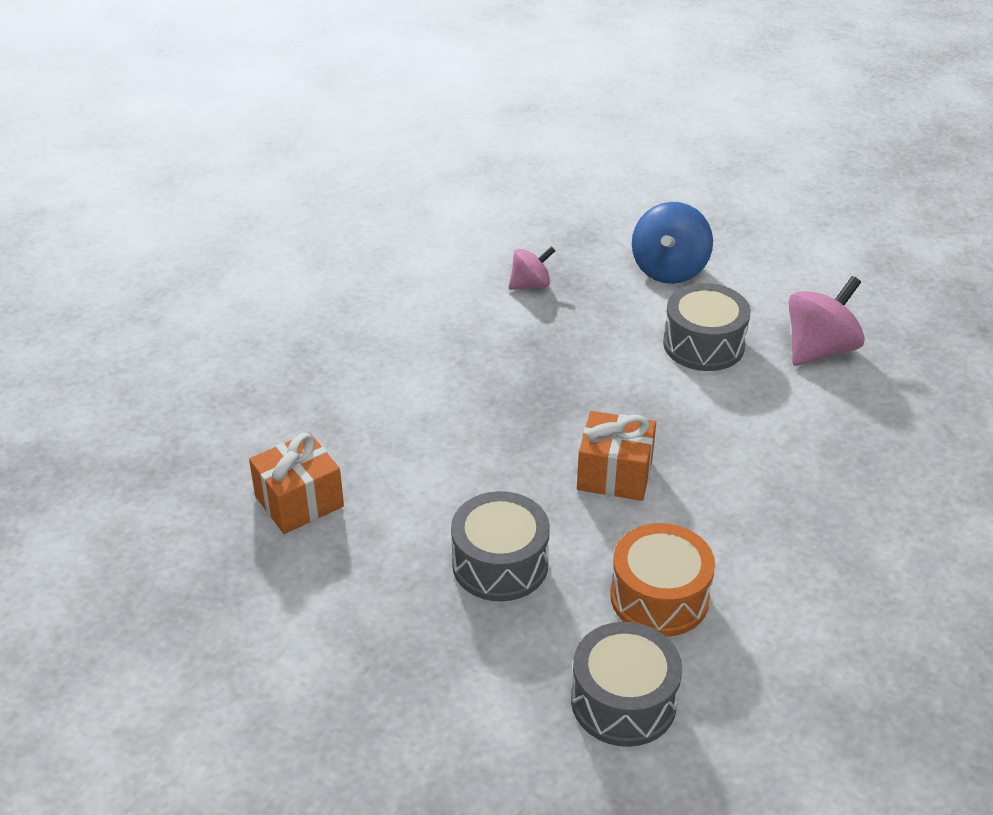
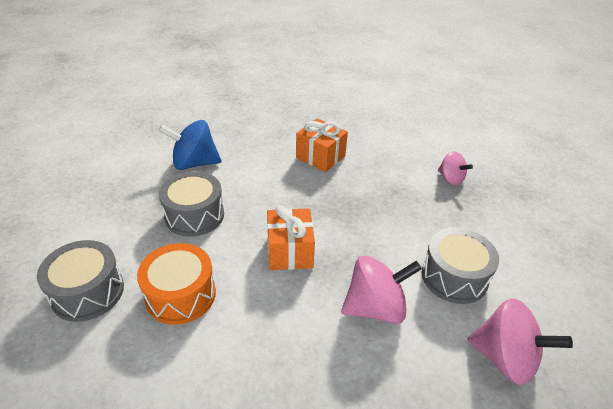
camera: 70 degrees right, 0 degrees up
orange gift [249,432,344,534] -> orange gift moved to [296,119,348,172]
blue spinning top [632,202,713,284] -> blue spinning top moved to [159,120,221,170]
none -> pink spinning top [341,255,422,324]

